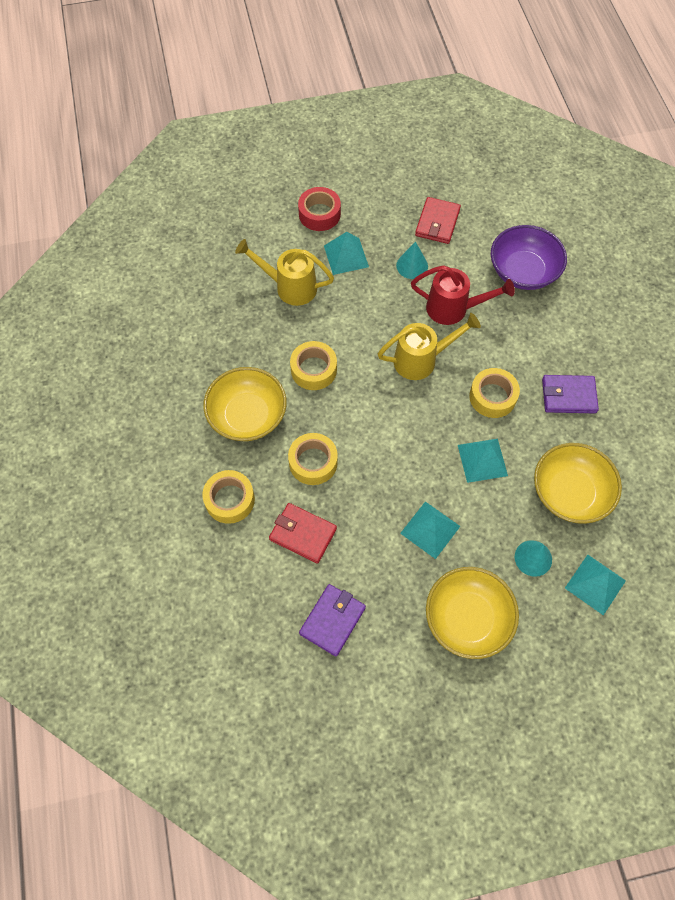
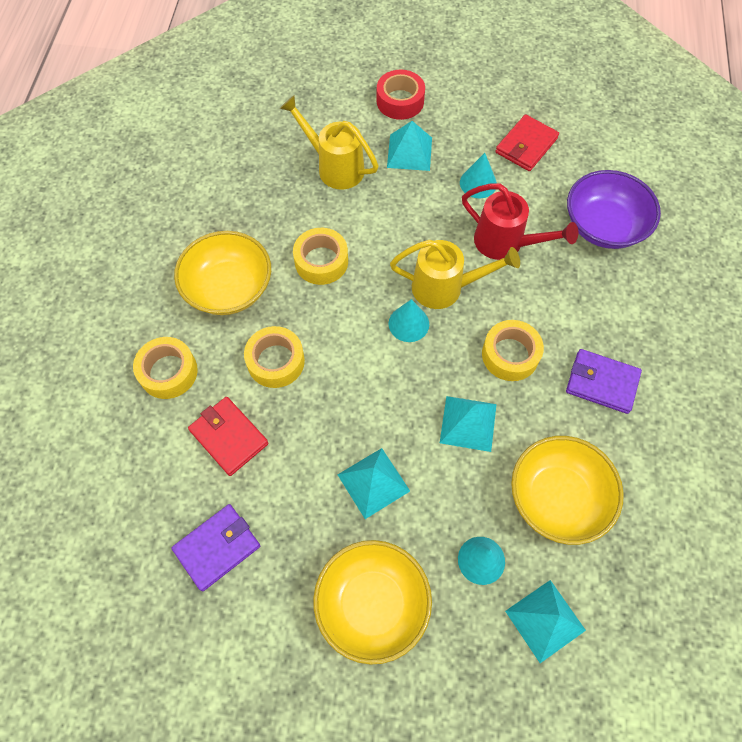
camera: 20 degrees right, 0 degrees up
none -> turquoise cone [388,299,429,342]

